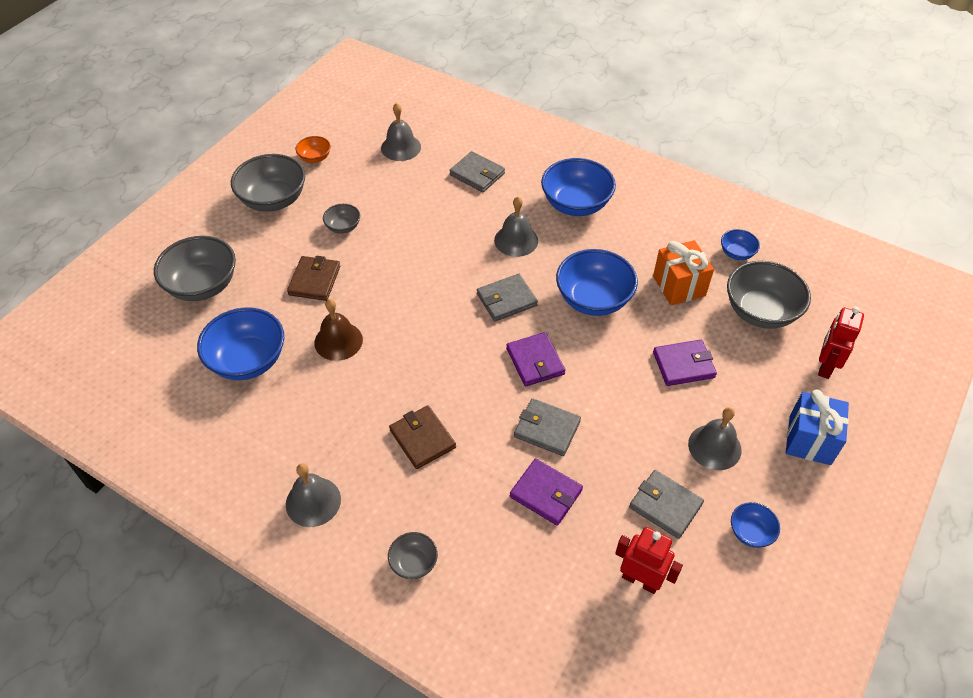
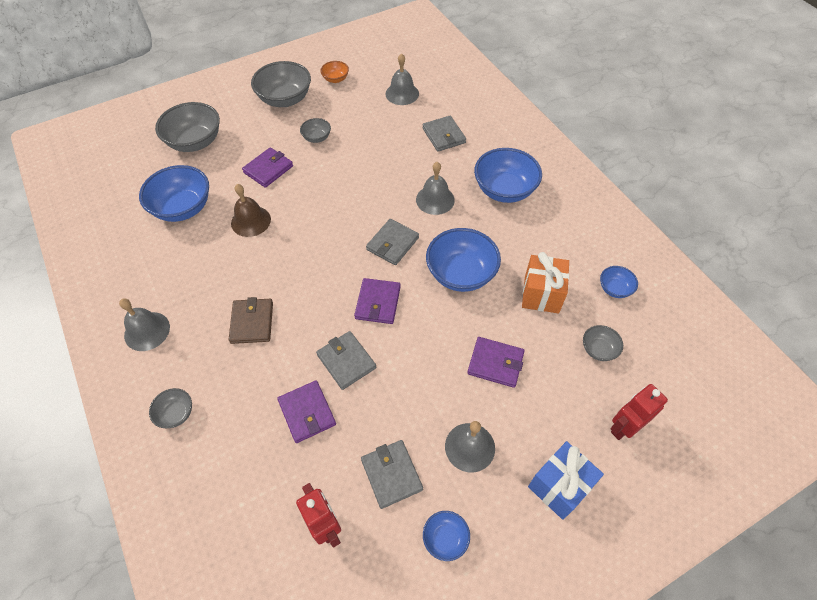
camera: 30 degrees right, 5 degrees up
brown wallet [287,256,340,301] -> purple wallet [242,147,293,188]
grey wallet [477,274,538,321] -> grey wallet turned 60 degrees counterclockwise [366,219,419,265]
grey bowl [727,261,811,329] -> grey bowl [583,325,623,361], size x0.50

